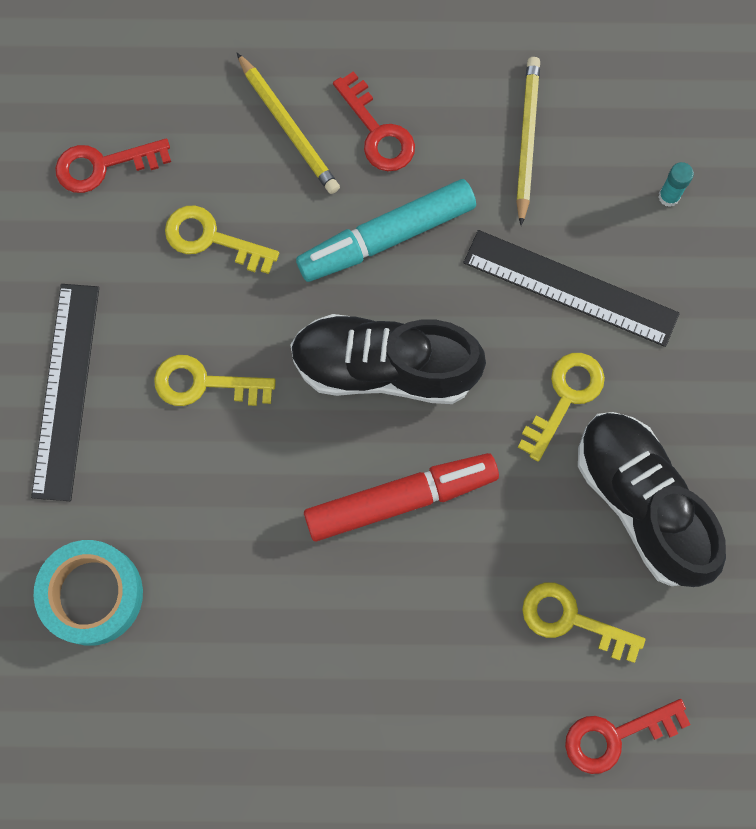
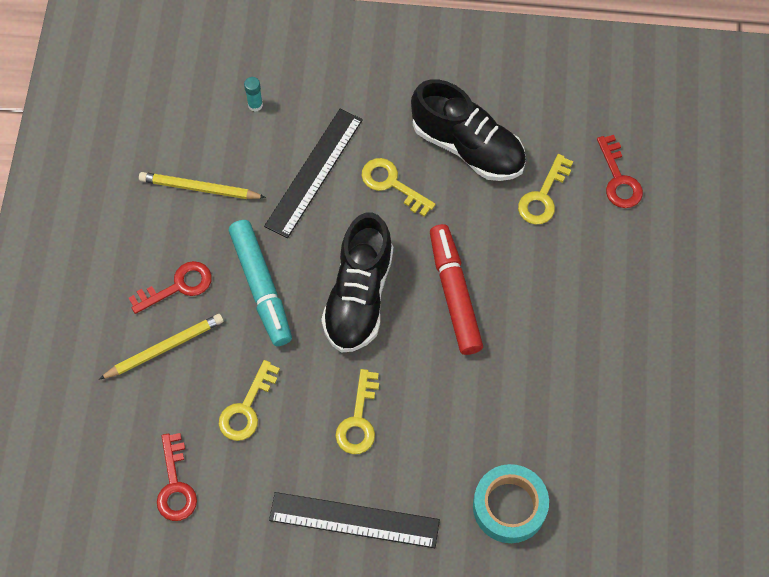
camera: 85 degrees left, 10 degrees down
black shoe [578,412,726,587] -> black shoe turned 120 degrees counterclockwise [411,79,526,181]

